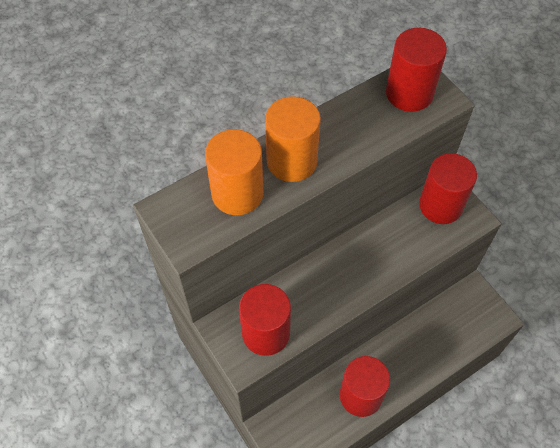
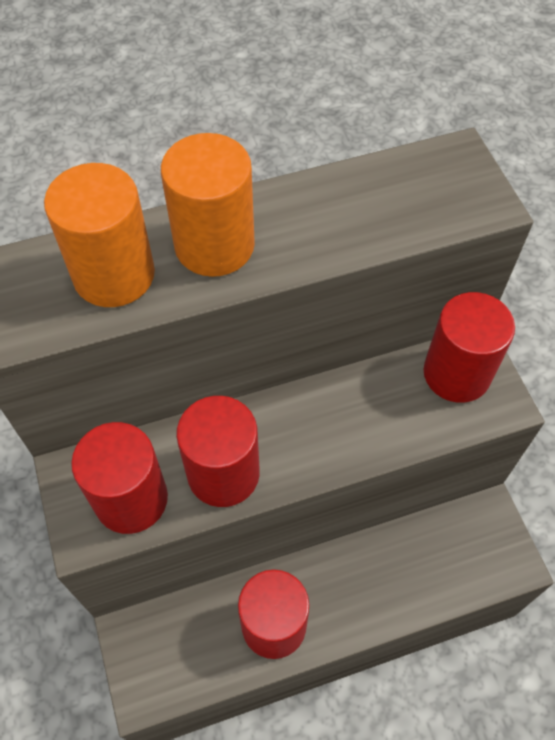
camera: 15 degrees right, 0 degrees up
red cylinder [386,28,447,112] -> red cylinder moved to [176,396,260,507]

